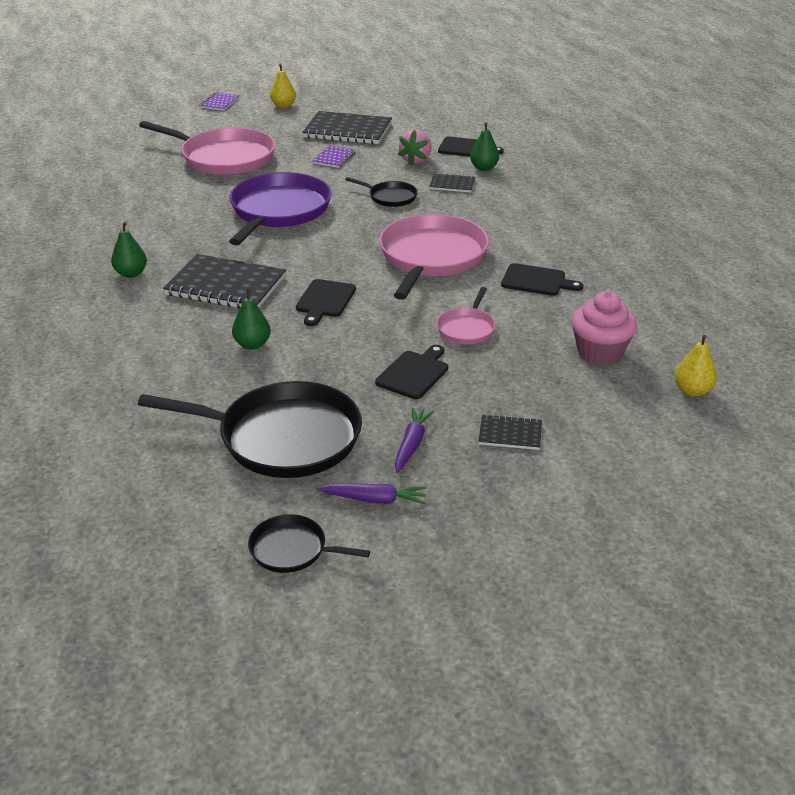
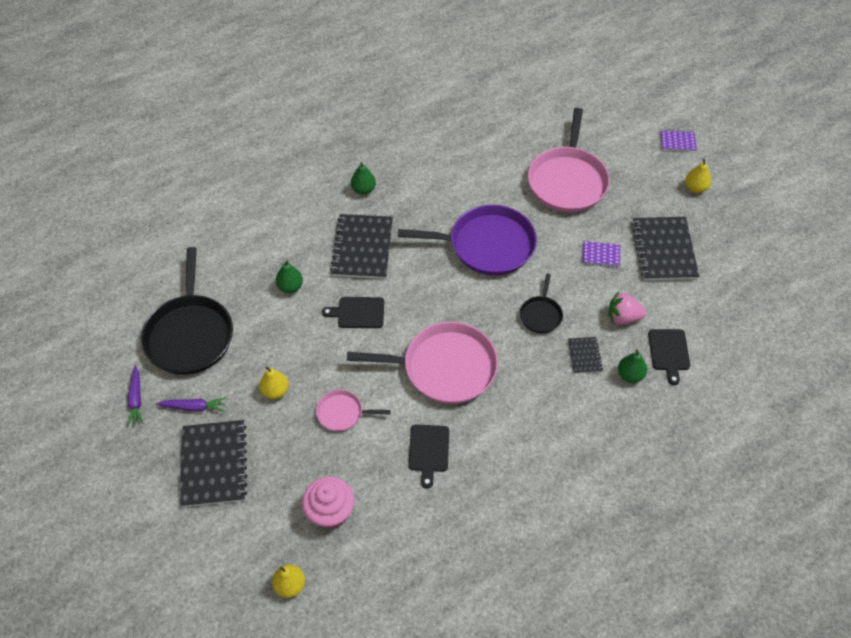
camera: 75 degrees right, 20 degrees up
black pan [248,514,370,573] -> none
black cutting board [375,345,448,399] -> yellow pear [259,366,289,399]
black notebook [478,414,542,450] -> black notebook [180,420,247,507], size x2.02

